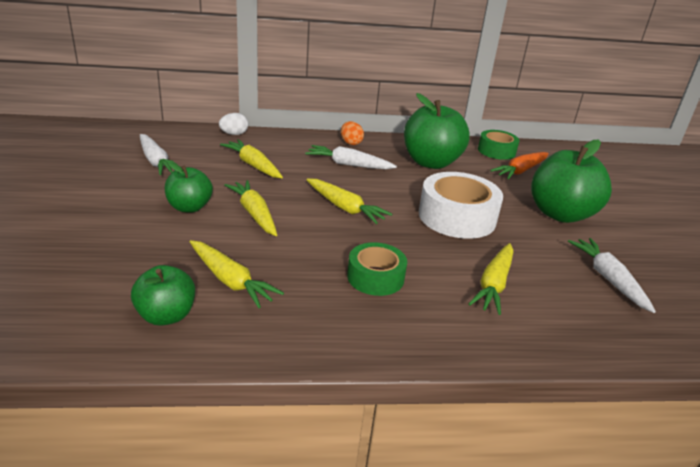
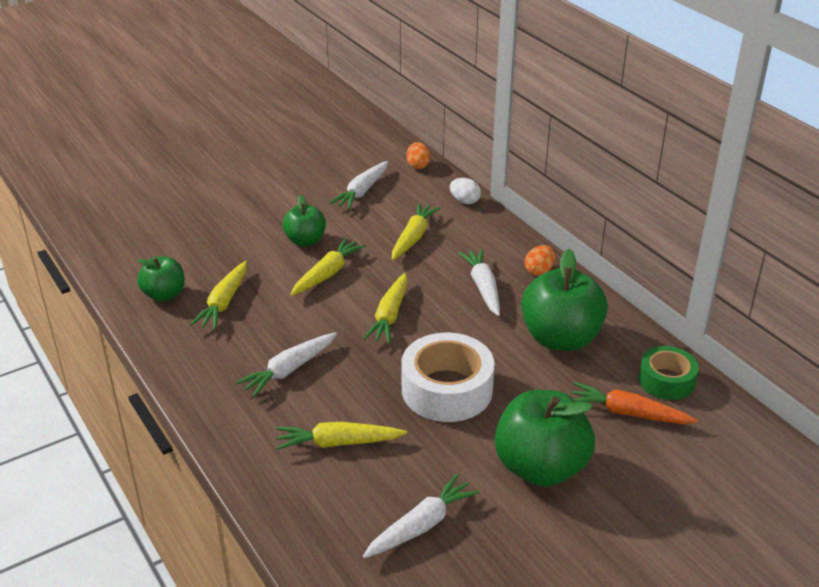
camera: 65 degrees right, 5 degrees up
green tape [347,242,407,296] -> white carrot [235,332,337,397]
none -> orange egg [406,142,430,169]

